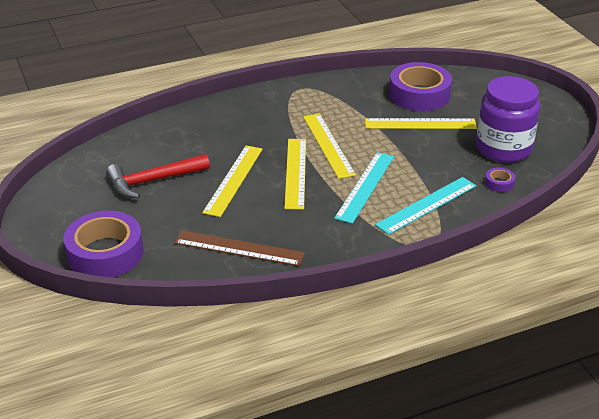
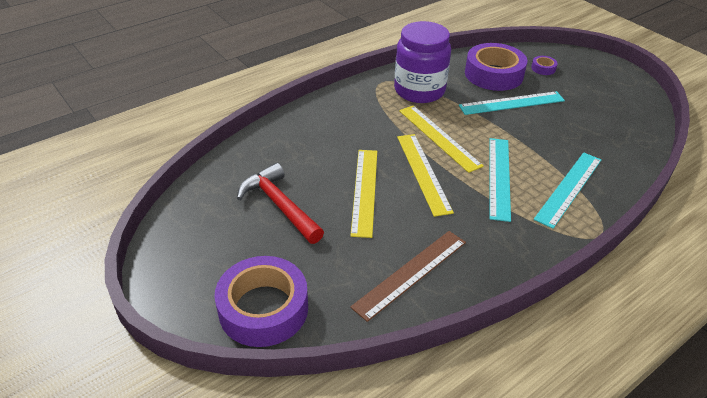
camera: 15 degrees left, 5 degrees up
red hammer [106,154,210,198] -> red hammer turned 90 degrees clockwise [237,163,324,244]
brown ruler [175,230,305,266] -> brown ruler turned 45 degrees counterclockwise [350,231,466,322]
yellow ruler [365,118,477,129] -> turquoise ruler [459,91,565,115]
purple jar [476,76,540,163] -> purple jar moved to [394,21,451,103]
purple tape [485,167,515,192] -> purple tape moved to [531,56,558,75]

